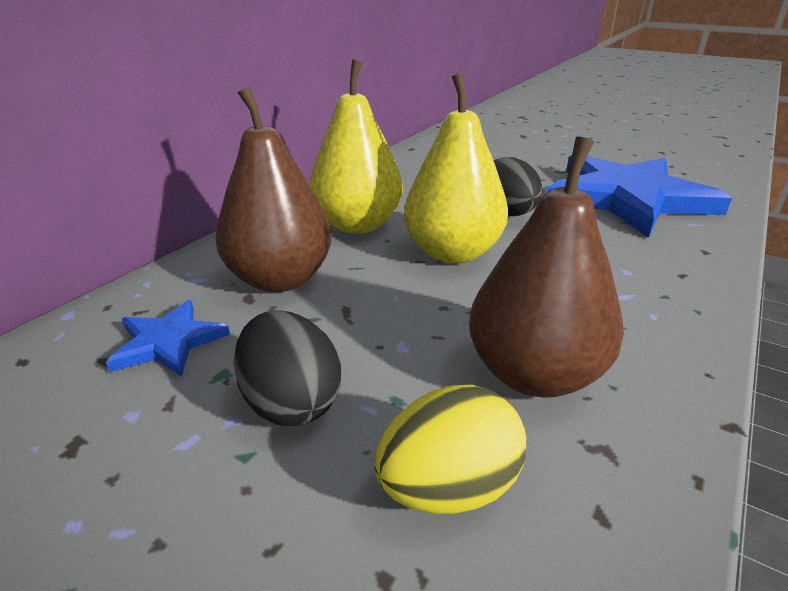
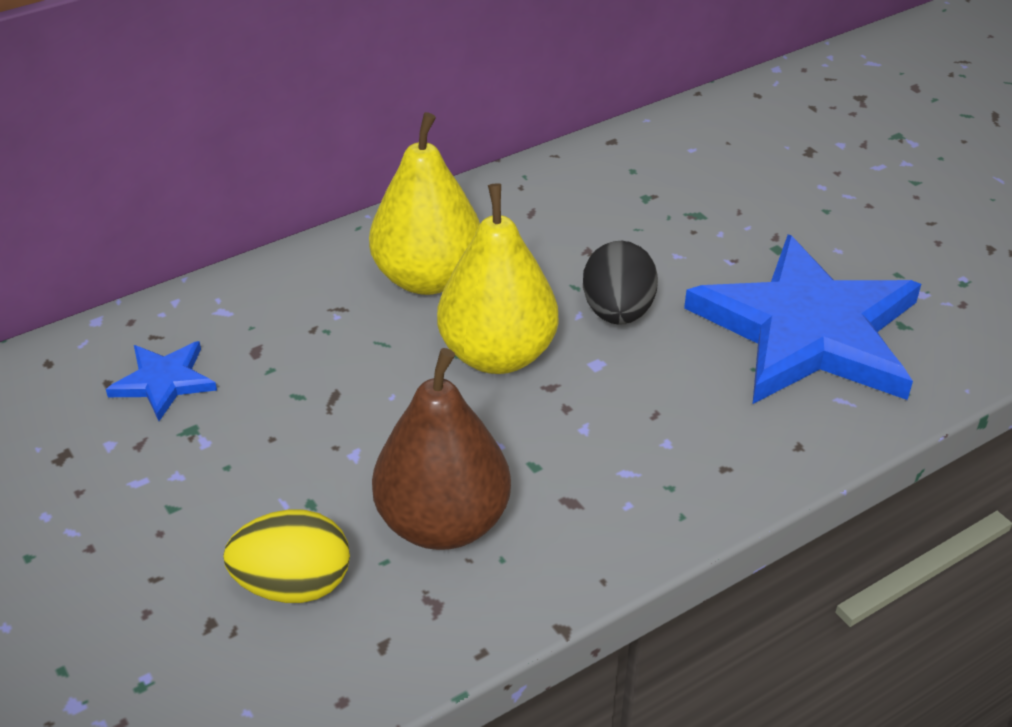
camera: 25 degrees right, 10 degrees up
brown pear [215,86,331,292] -> none
black egg [234,310,341,426] -> none

